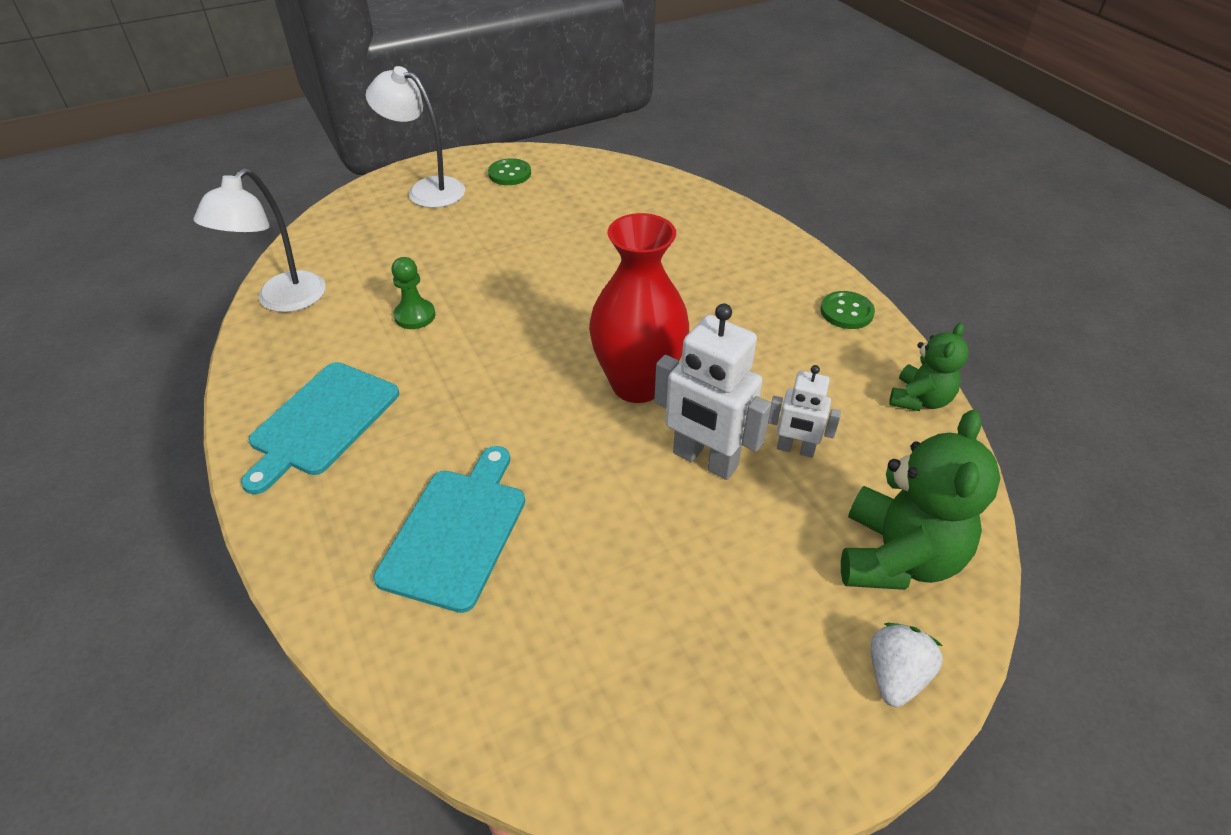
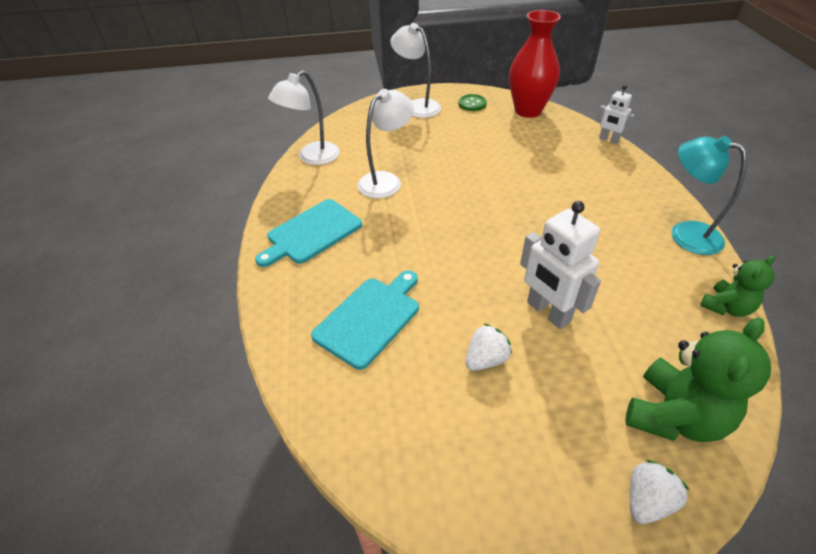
camera: 20 degrees right, 0 degrees up
green pawn [391,257,436,329] -> white lamp [357,89,414,198]
red vase [589,213,689,403] -> red vase moved to [509,10,561,118]
white robot [768,365,841,458] -> white robot moved to [596,85,635,144]
green button [821,291,875,329] -> turquoise lamp [671,136,747,255]
none -> white strawberry [465,324,512,371]

